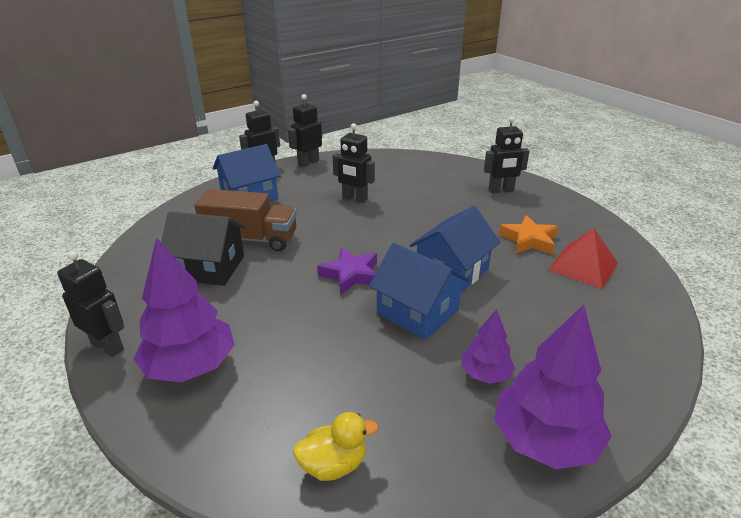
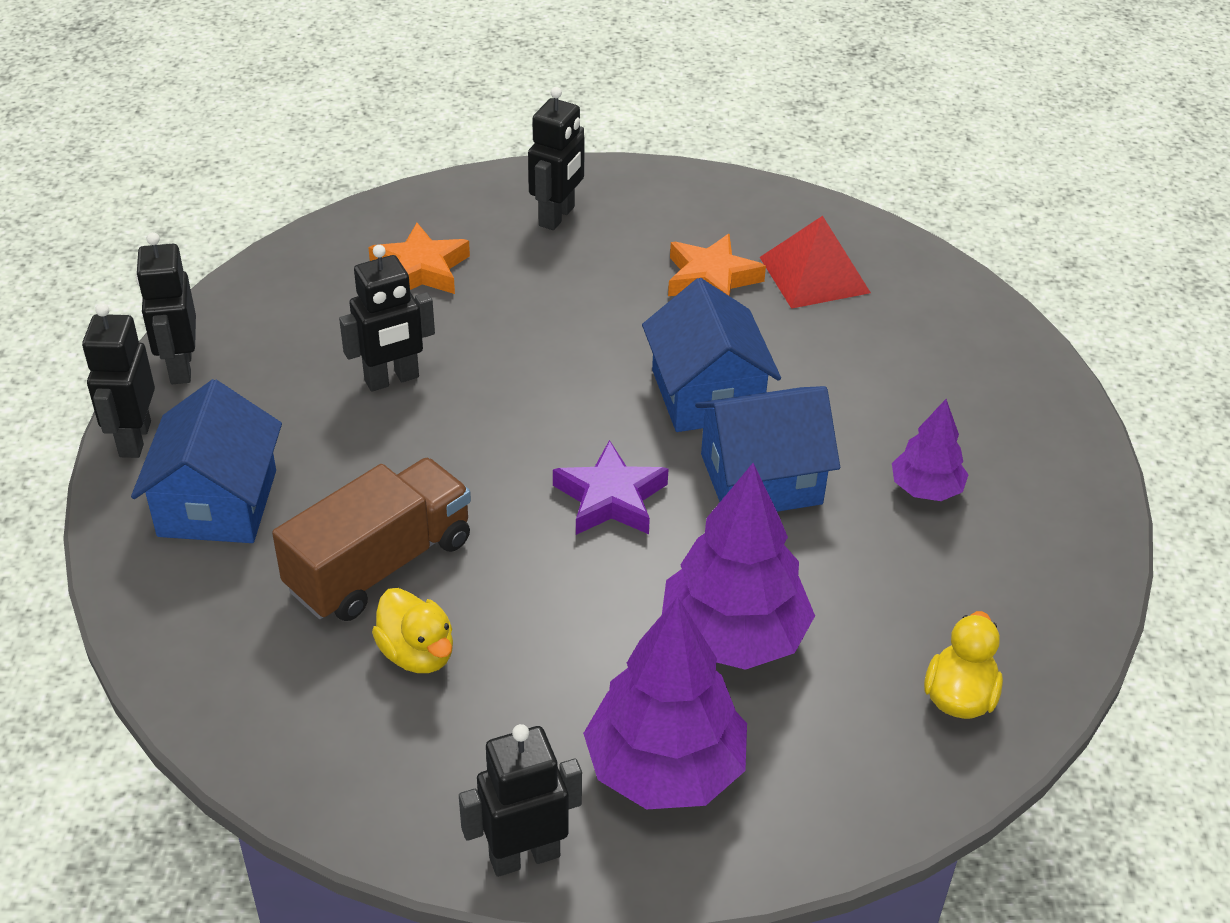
camera: 55 degrees left, 10 degrees up
black house [161,211,245,286] -> yellow duck [372,588,453,673]
purple tree [494,305,612,469] -> purple tree moved to [662,463,815,670]
none -> orange star [368,223,470,294]

